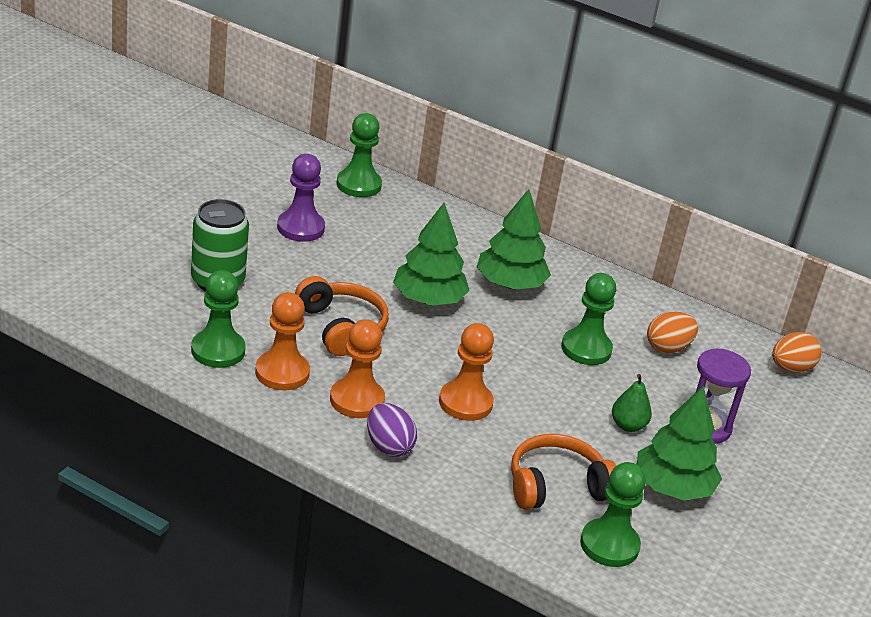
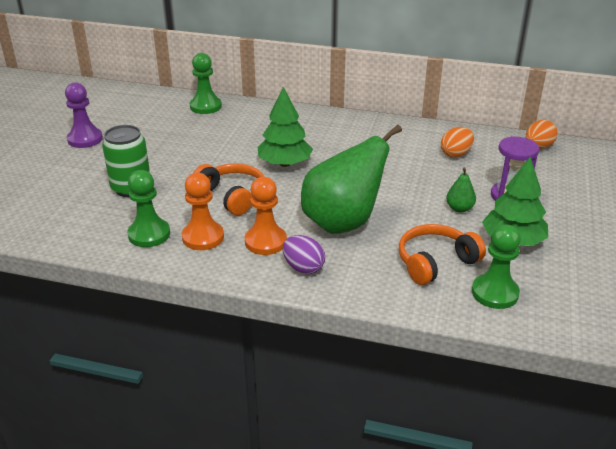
camera: 10 degrees left, 0 degrees up
purple pawn [277,154,325,242] -> purple pawn moved to [65,82,103,148]
orange pawn [439,323,494,421] -> green pear [301,125,402,234]
green tree [477,189,551,290] -> none
green pawn [561,273,616,365] -> none

